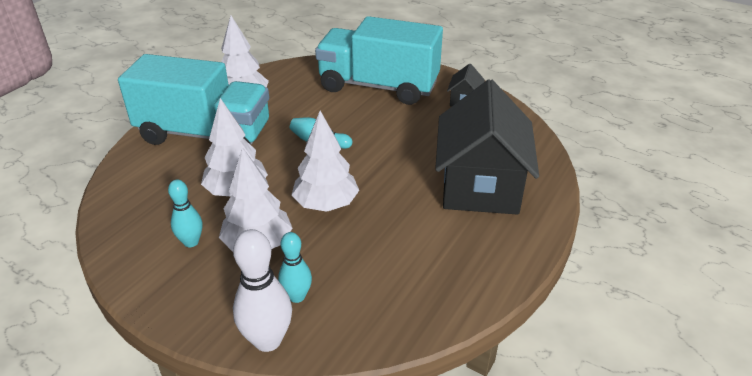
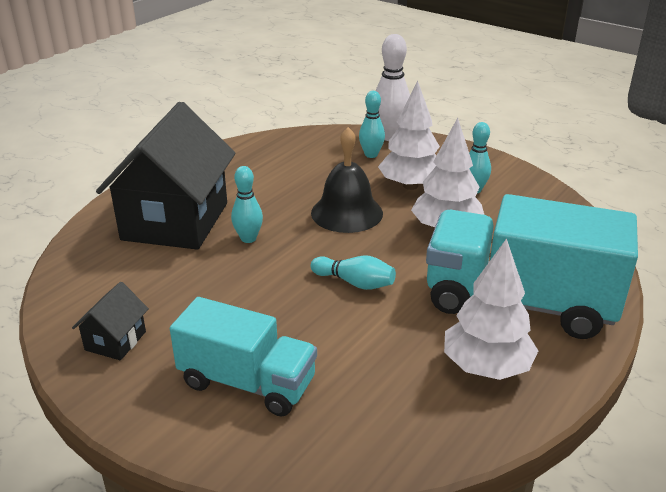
camera: 175 degrees left, 5 degrees down
white tree [292,111,359,212] -> black bell [311,127,383,233]
turquoise truck [315,16,443,105] -> turquoise truck [170,297,317,417], size x0.63
none -> turquoise bowling pin [231,166,263,243]

